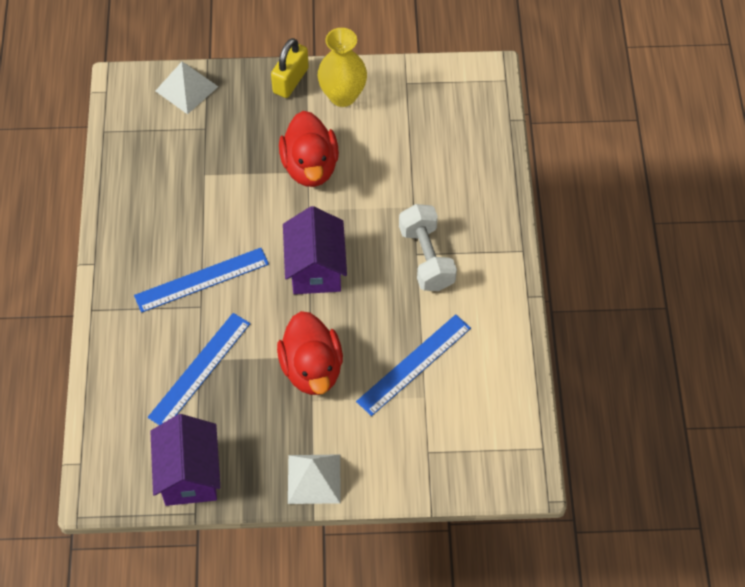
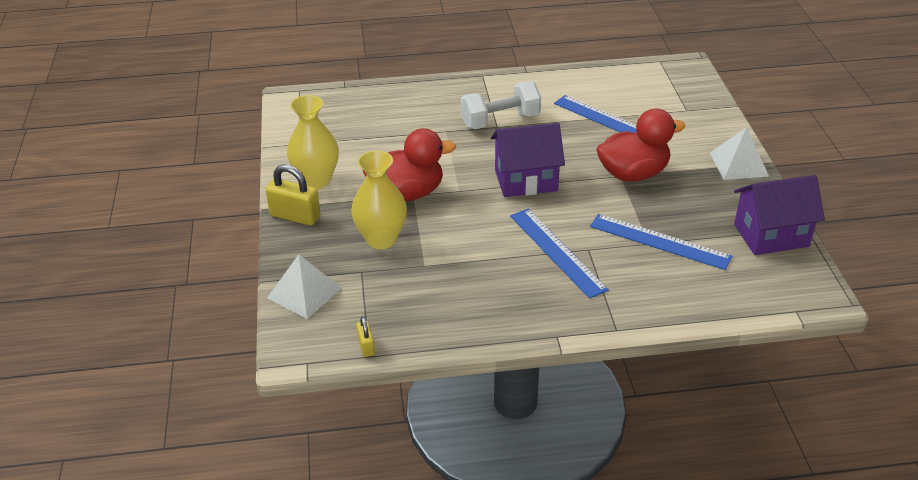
camera: 95 degrees left, 20 degrees down
none -> yellow vase [351,150,407,249]
none -> yellow padlock [356,316,375,357]

